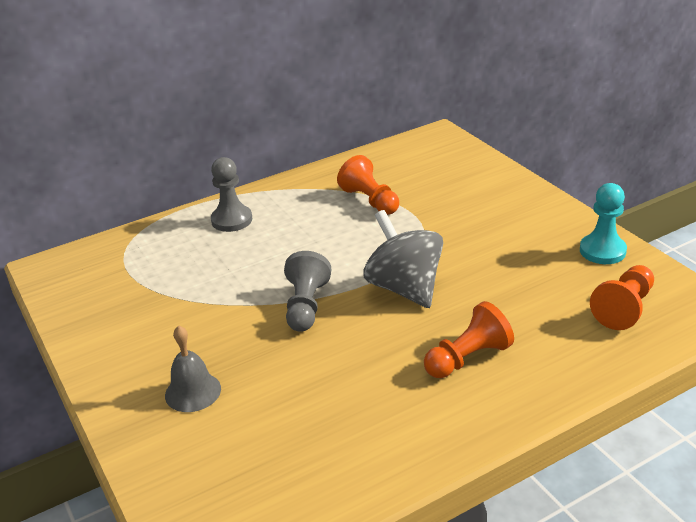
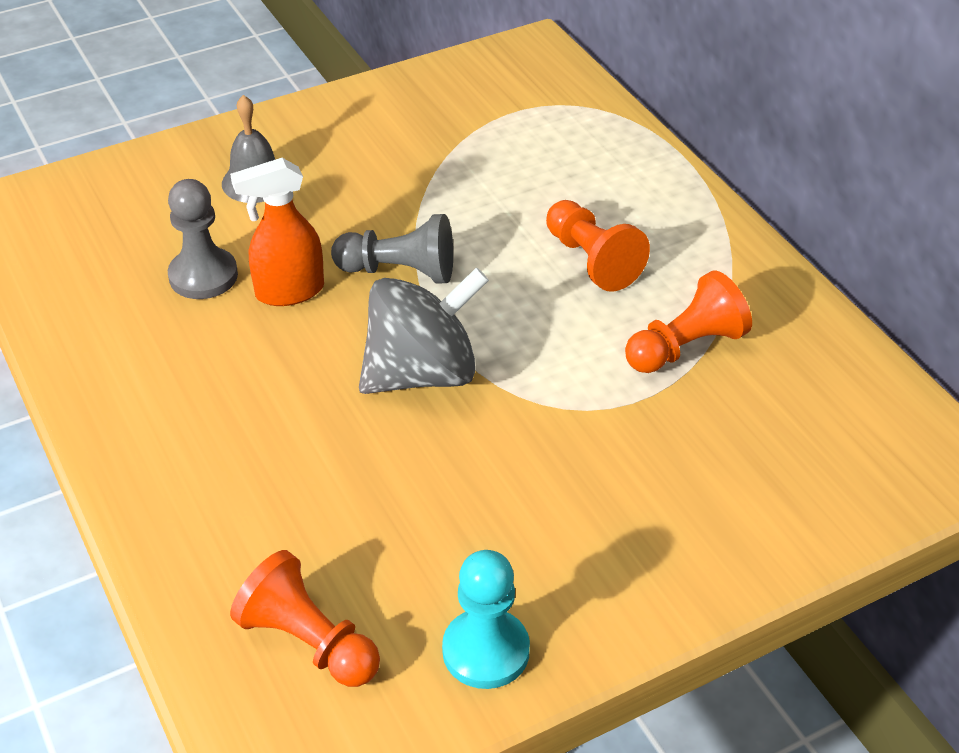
camera: 90 degrees right, 10 degrees up
grey pawn [211,157,252,232] -> grey pawn moved to [168,179,238,299]
orange pawn [424,301,514,378] -> orange pawn moved to [546,200,650,292]
none -> orange spray bottle [230,158,324,306]

